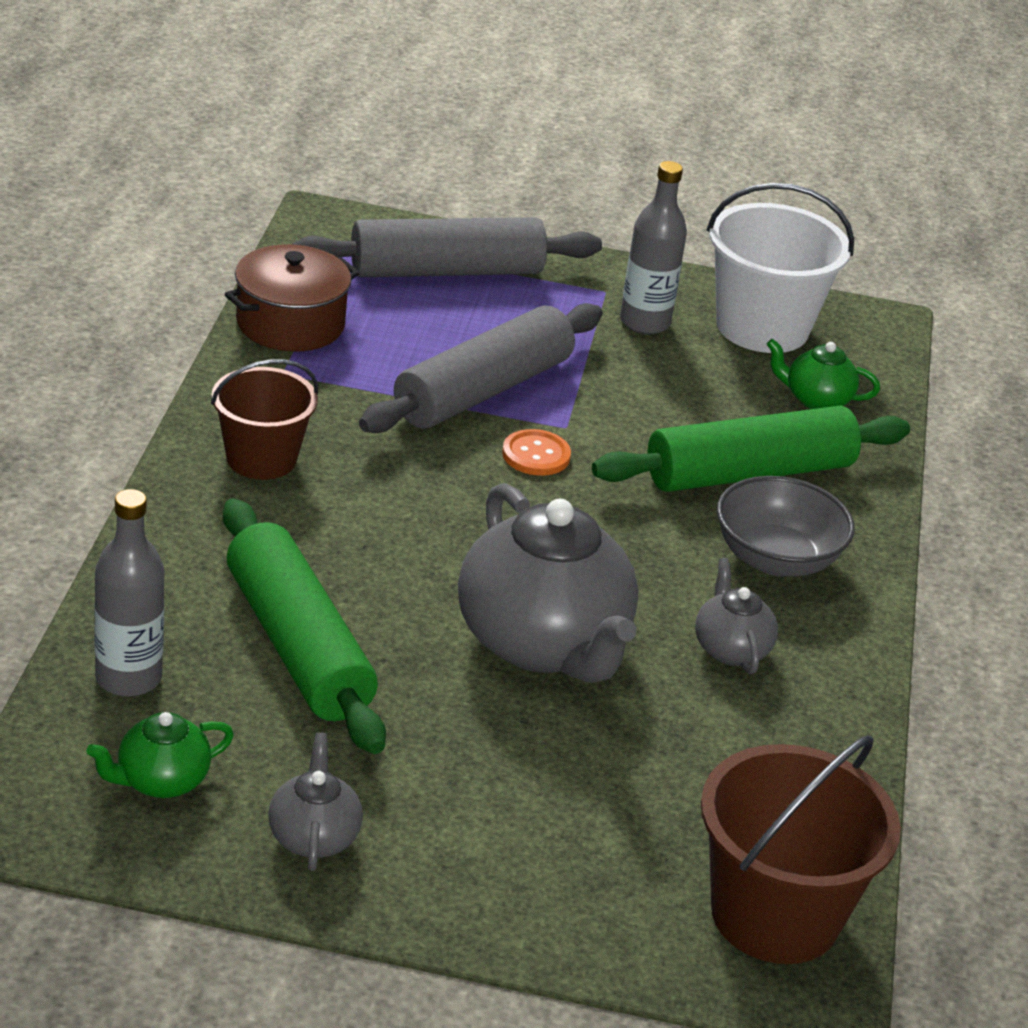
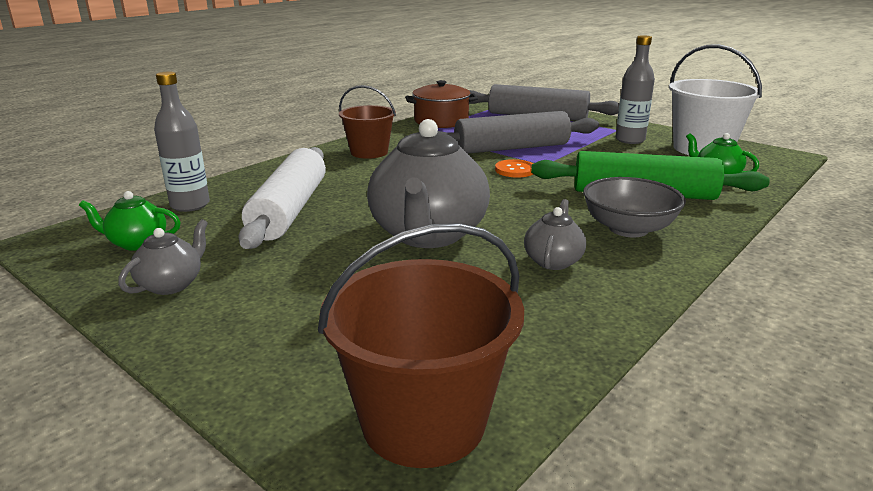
camera: 35 degrees right, 10 degrees down
green rolling pin [223,499,386,754] -> white rolling pin [238,147,326,249]

